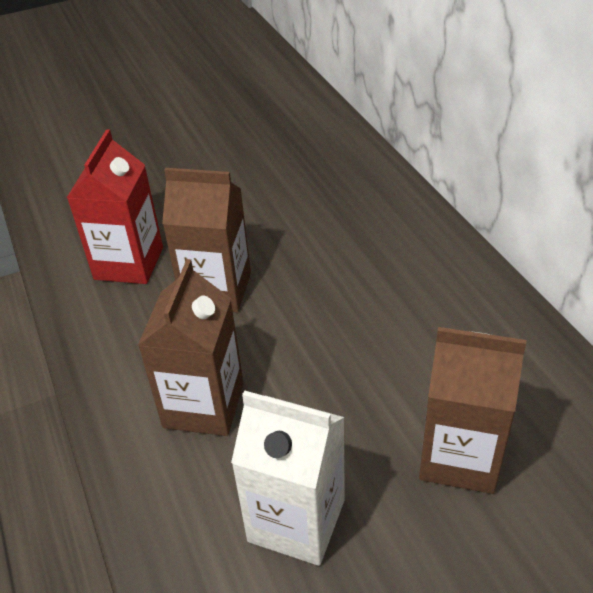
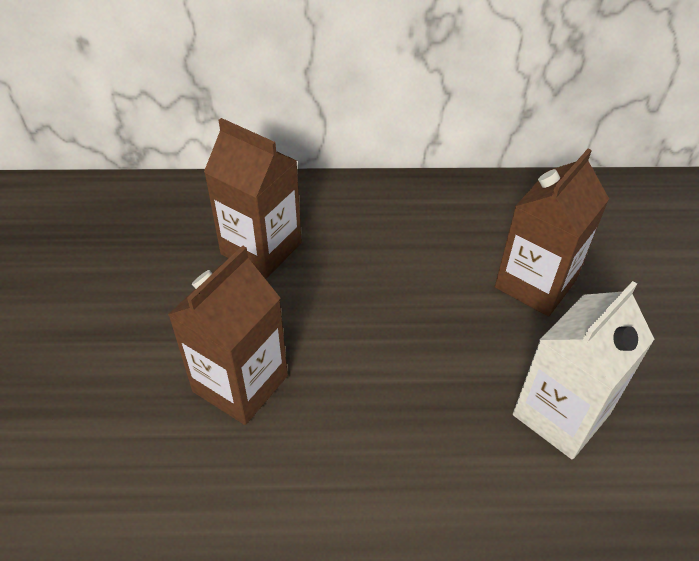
camera: 70 degrees left, 5 degrees up
red carton [67,129,163,284] -> none
brown carton [138,259,244,436] -> brown carton moved to [204,118,302,278]

